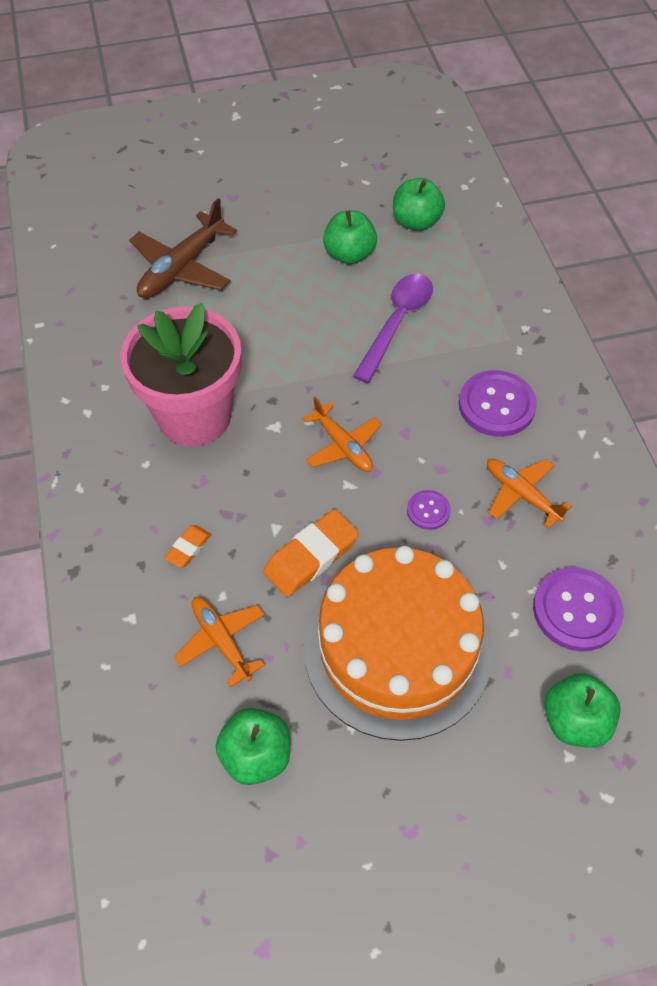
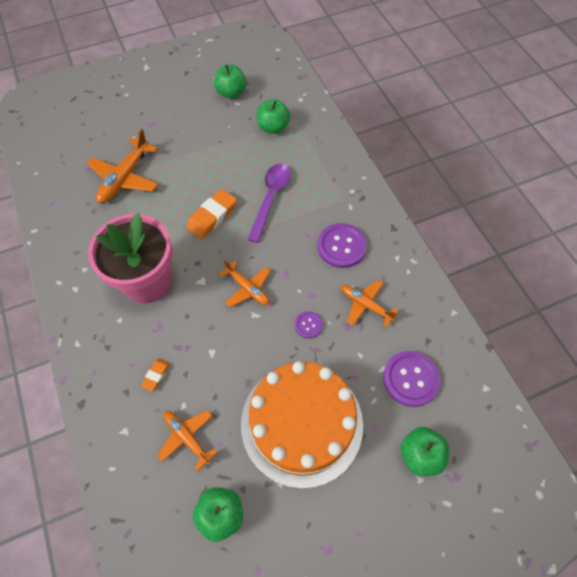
camera: 10 degrees left, 5 degrees up
brown plane [129,198,237,298] -> orange plane [86,129,158,203]
orange eraser [263,509,359,597] -> orange eraser moved to [186,189,237,239]
green apple [323,211,377,264] -> green apple moved to [214,64,247,98]

